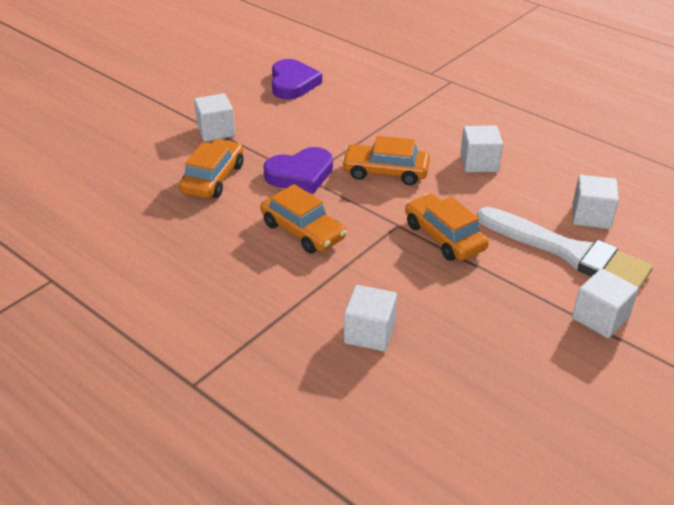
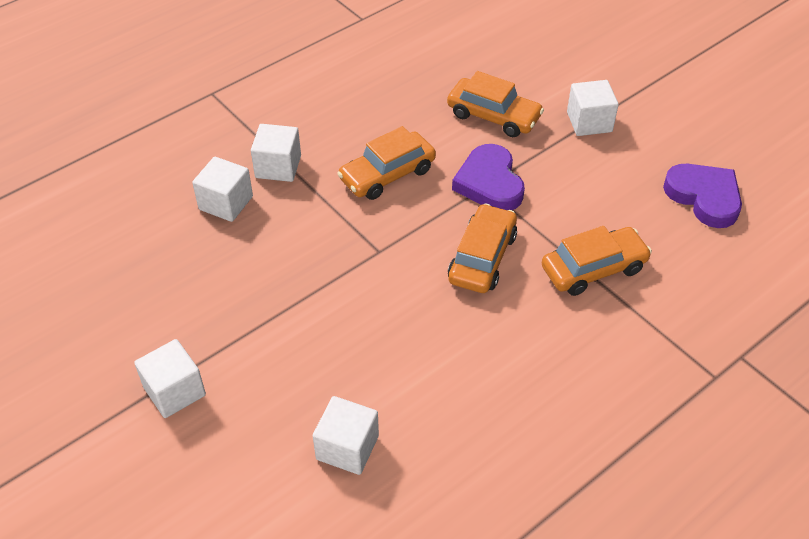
camera: 100 degrees right, 10 degrees up
purple heart [272,59,322,99] -> purple heart turned 135 degrees counterclockwise [663,164,742,228]
orange car [405,194,489,261] -> orange car moved to [542,226,652,296]
white cube [460,125,503,173] -> white cube moved to [251,124,301,182]
white brush [477,207,653,291] -> none

